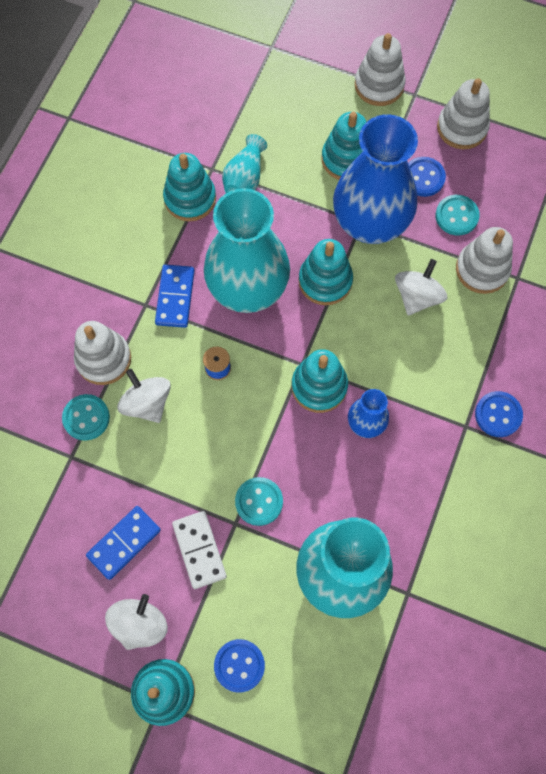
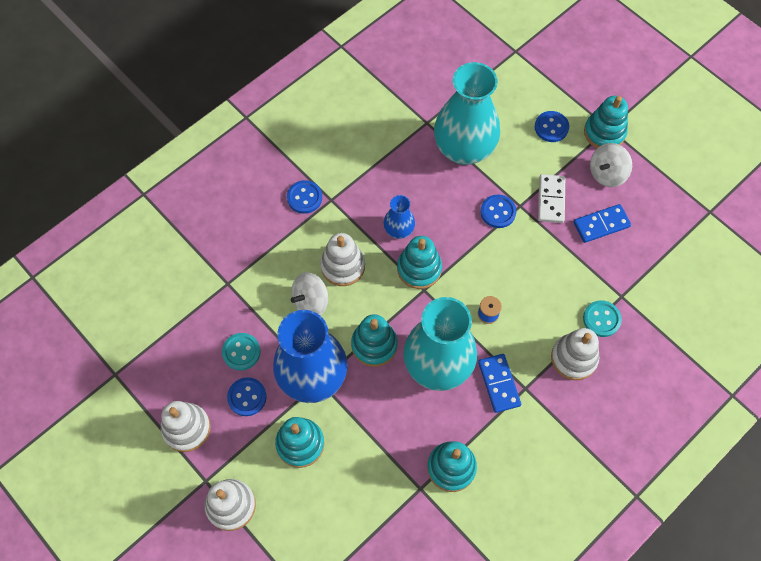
camera: 155 degrees left, 5 degrees down
white spinning top [118,369,171,423] -> none
blue domino [155,265,195,328] -> blue domino turned 45 degrees counterclockwise [478,354,521,413]
turquoise vase [222,134,267,193] -> none
turquoise button [235,477,283,526] -> blue button [480,195,517,228]
white stacking toy [456,227,513,294] -> white stacking toy moved to [320,233,365,286]

